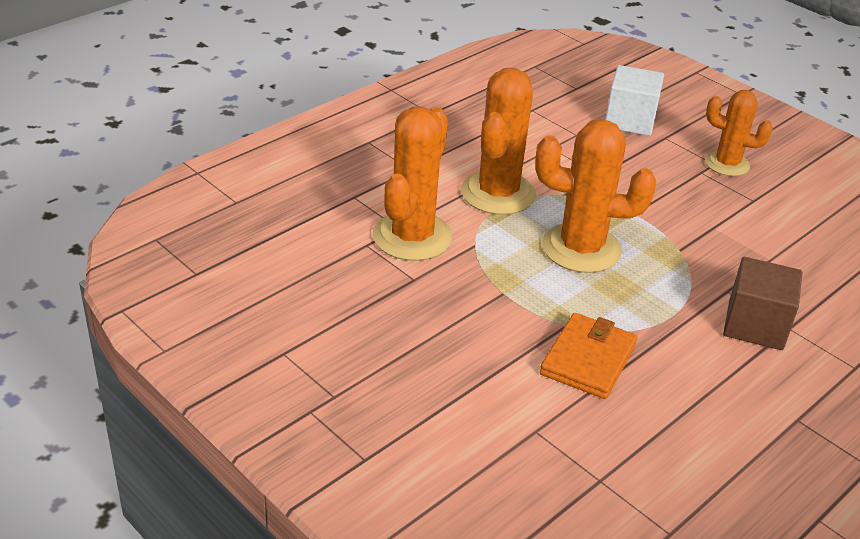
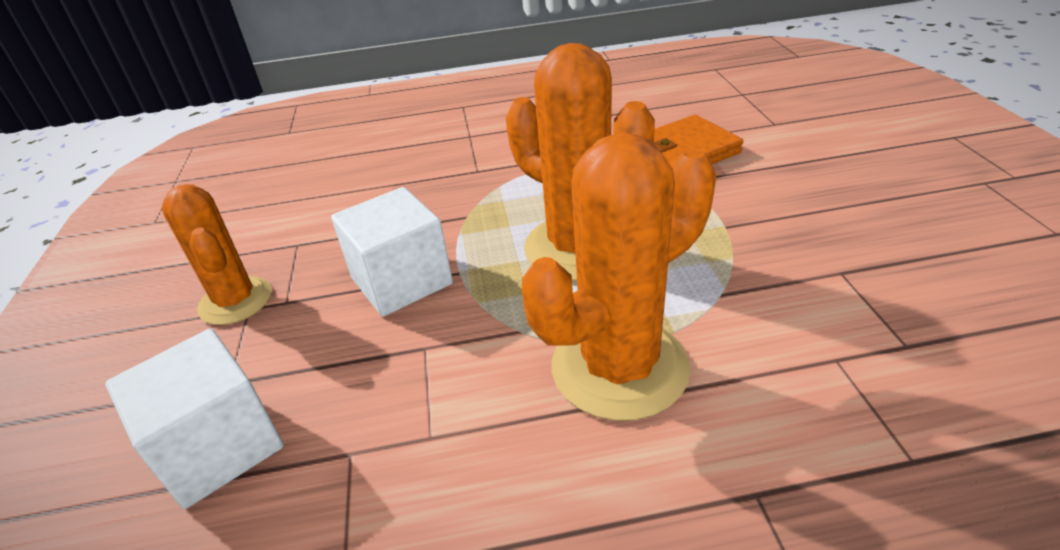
camera: 140 degrees left, 0 degrees up
orange cactus [373,107,452,261] -> none
brown cube [723,257,803,350] -> none
none -> white cube [331,187,453,317]

